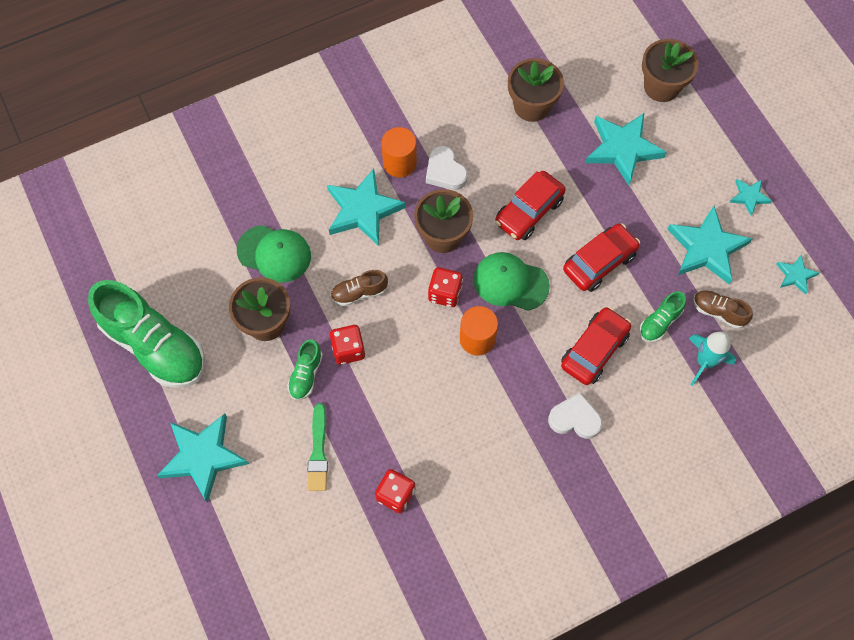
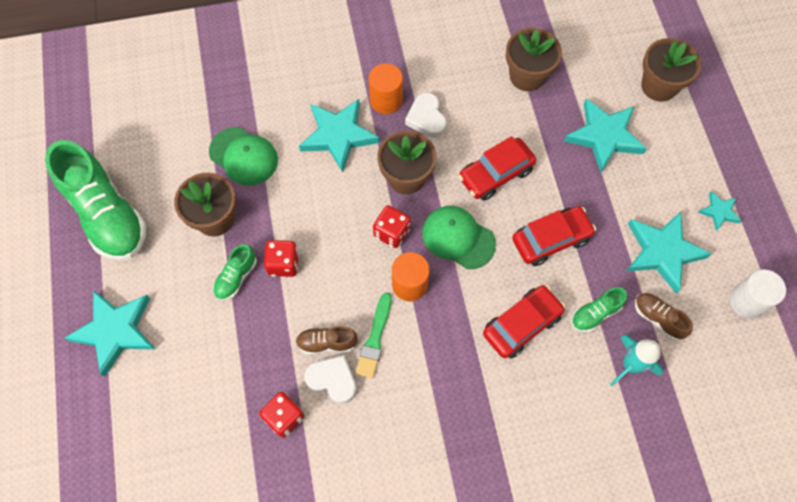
camera: 15 degrees right, 0 degrees up
green brush [308,403,328,491] -> green brush moved to [356,293,392,378]
brown shoe [330,270,388,306] -> brown shoe moved to [296,326,358,355]
white heart [548,392,602,439] -> white heart moved to [304,355,357,404]
turquoise star [776,254,819,295] -> white cylinder [730,269,786,319]

